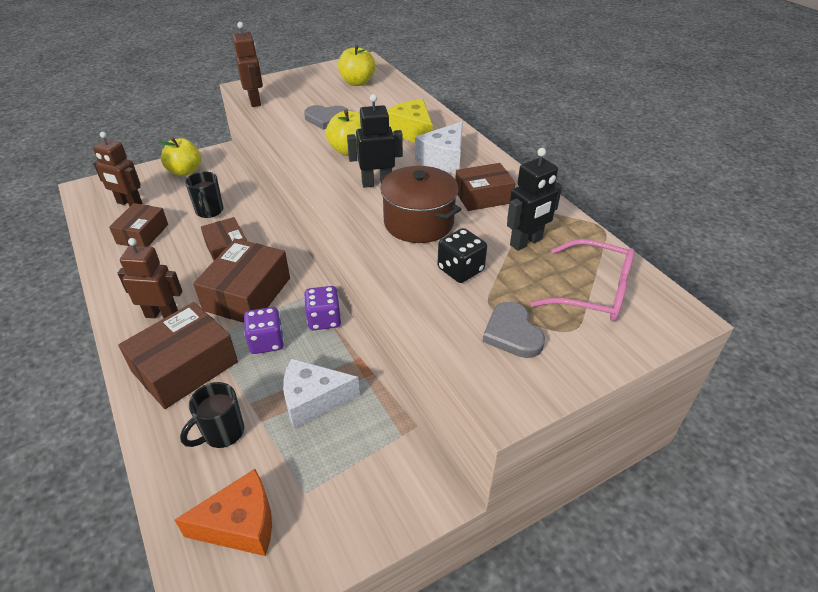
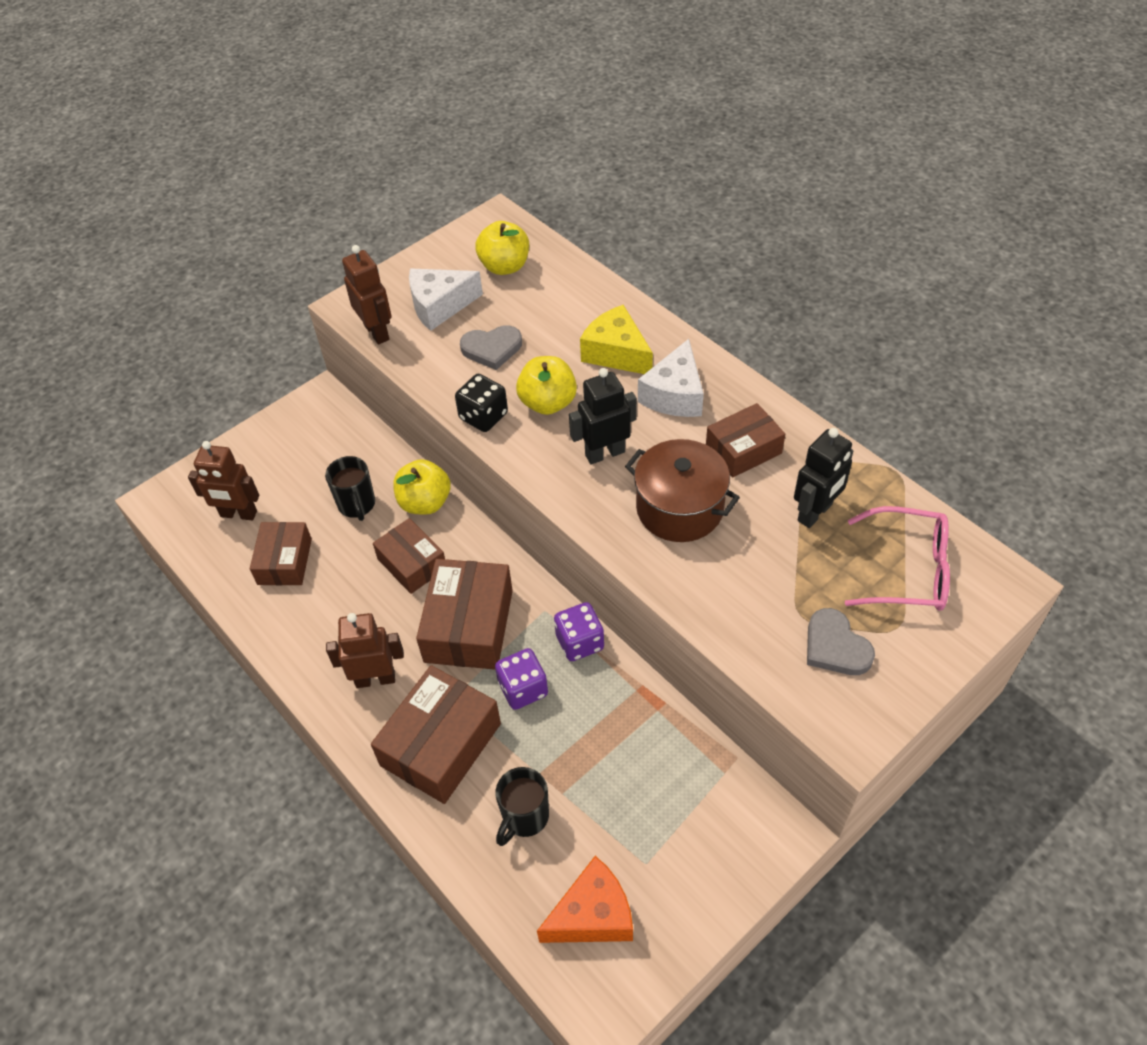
camera: 10 degrees left, 10 degrees up
yellow apple [157,137,201,176] -> yellow apple moved to [393,459,451,515]
white cheese [283,358,360,429] -> white cheese moved to [409,269,483,331]
black dice [437,228,487,283] -> black dice moved to [455,374,508,432]

